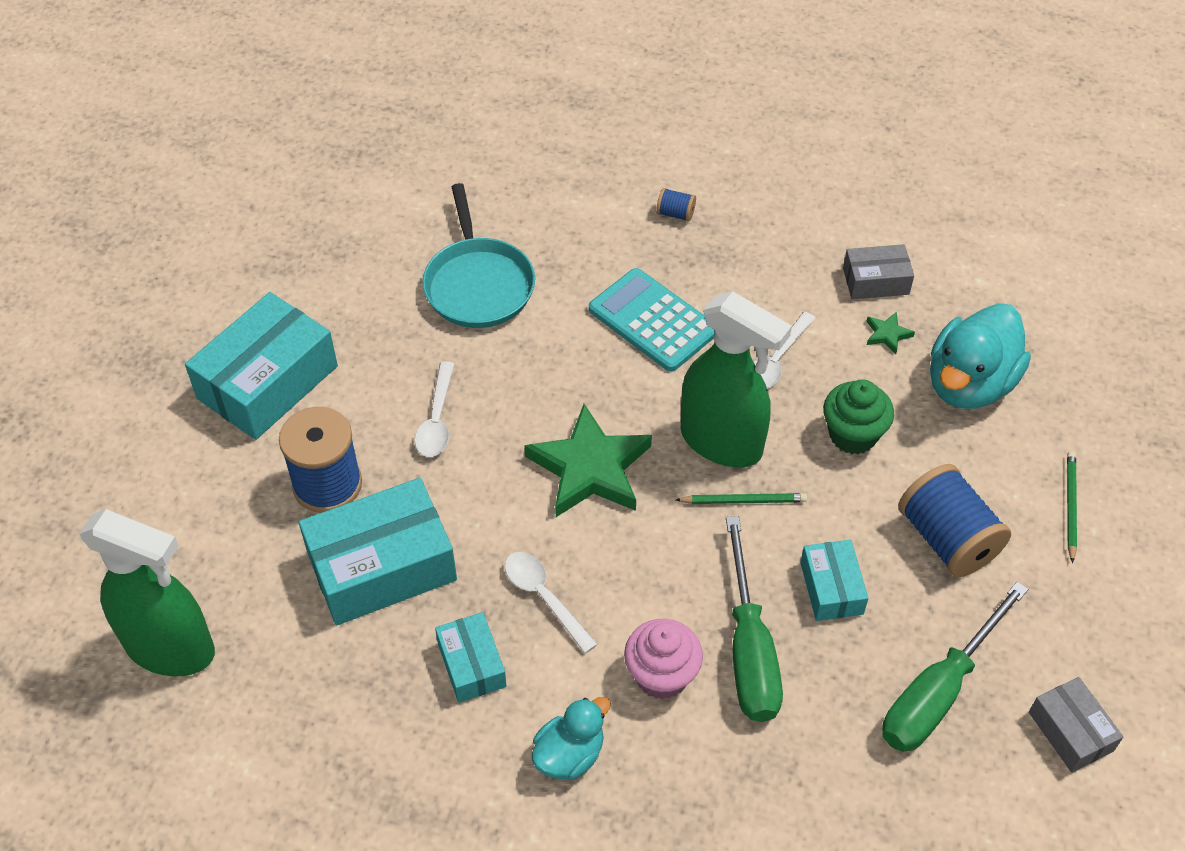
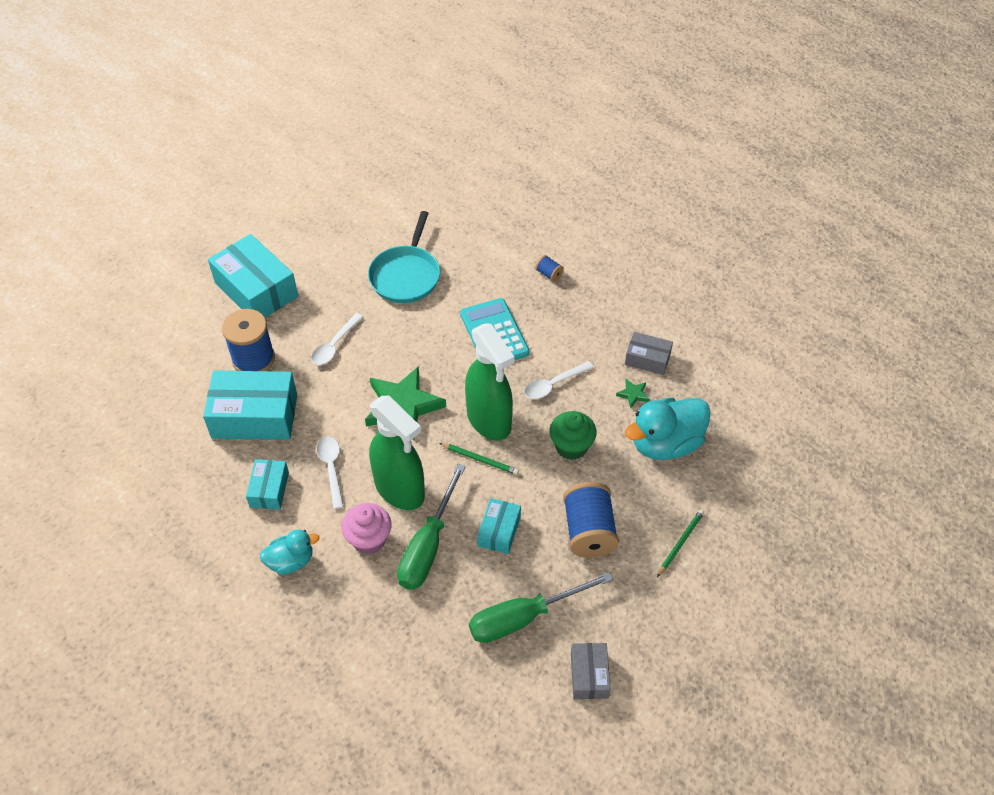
camera: 25 degrees right, 0 degrees up
green spray bottle [80,509,215,676] -> green spray bottle moved to [369,396,425,510]
turquoise box [185,292,338,440] -> turquoise box turned 75 degrees clockwise [208,234,298,317]

